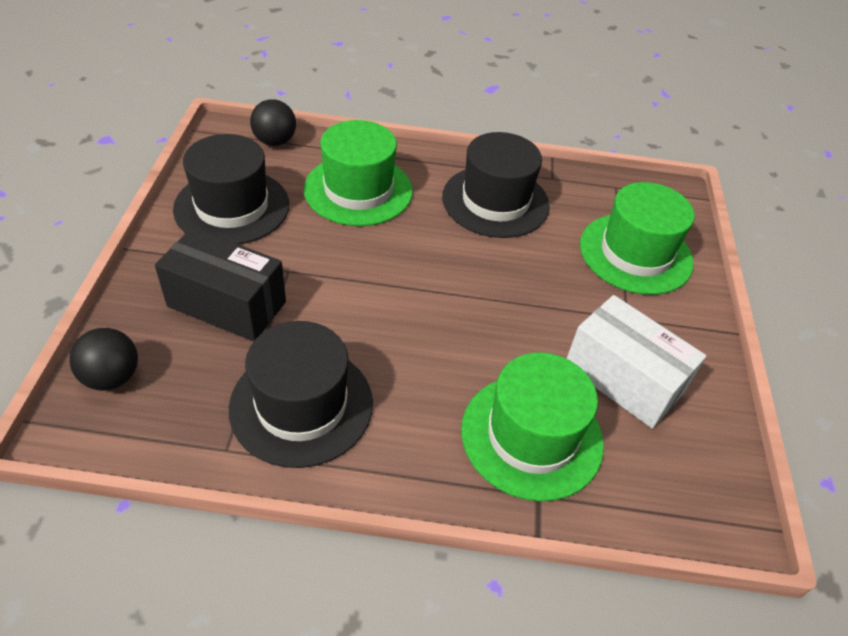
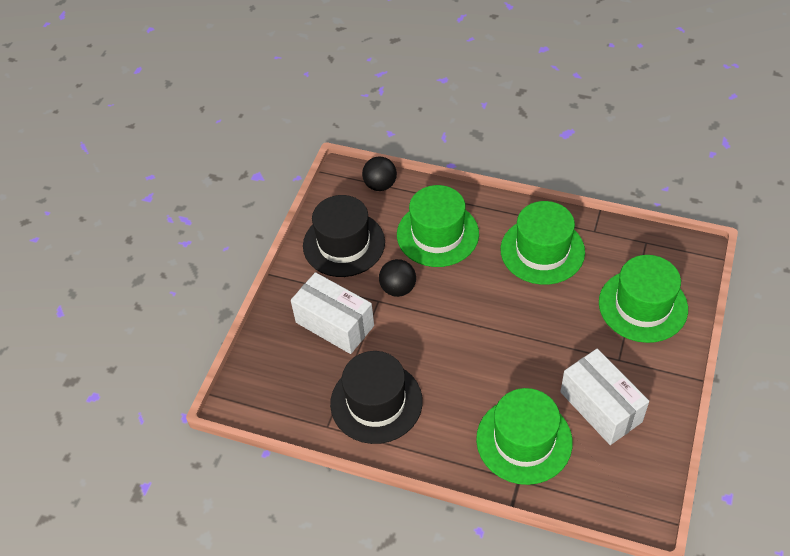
camera: 20 degrees right, 5 degrees up
black ball [69,328,138,390] -> black ball moved to [379,259,416,297]
black box [155,227,286,342] -> white box [291,272,374,354]
black hat [442,132,550,238] -> green hat [500,201,585,285]

